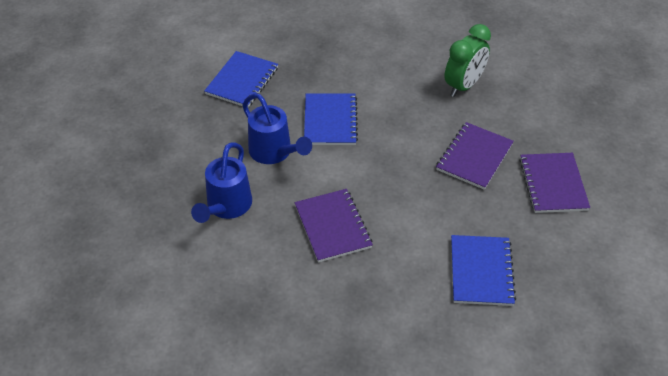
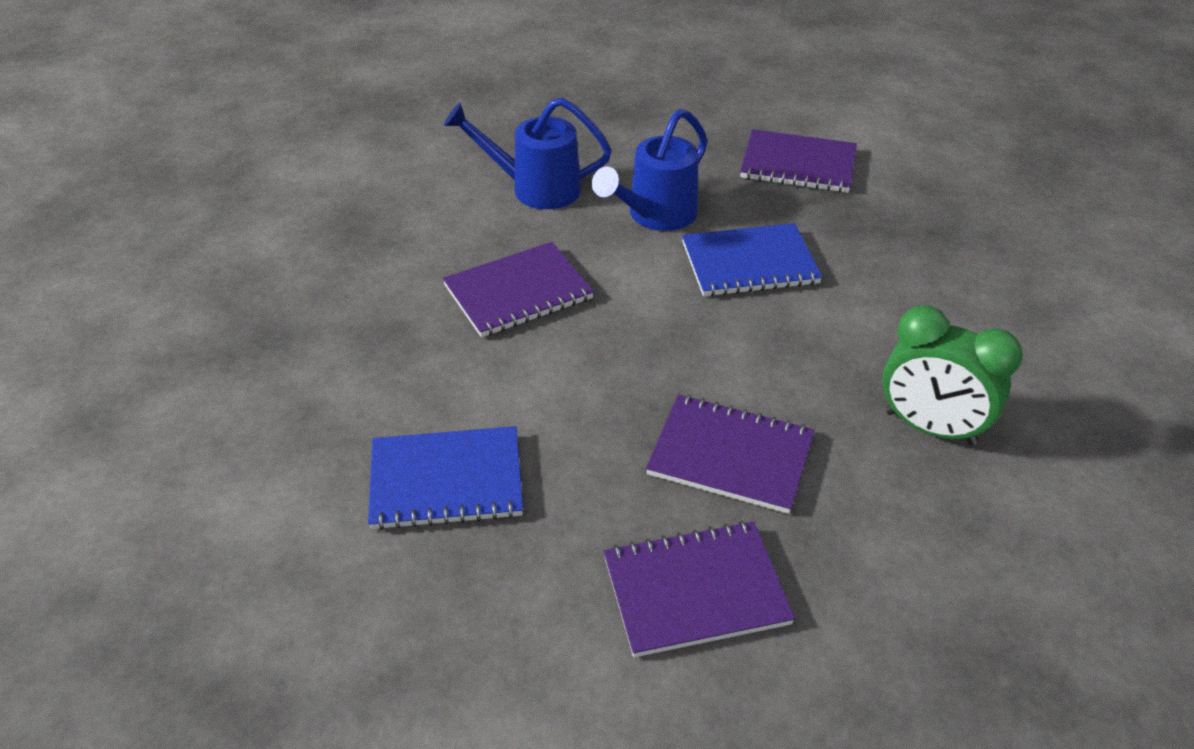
camera: 80 degrees right, 5 degrees down
blue notebook [204,51,278,107] -> purple notebook [740,129,857,193]

